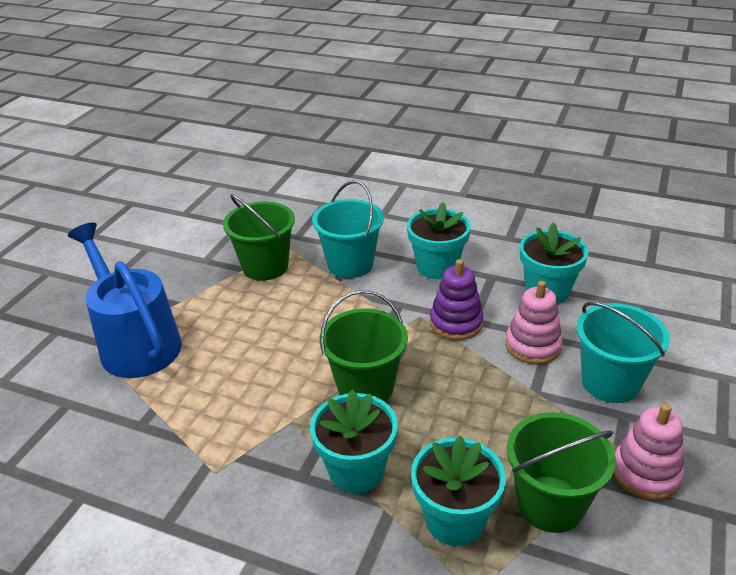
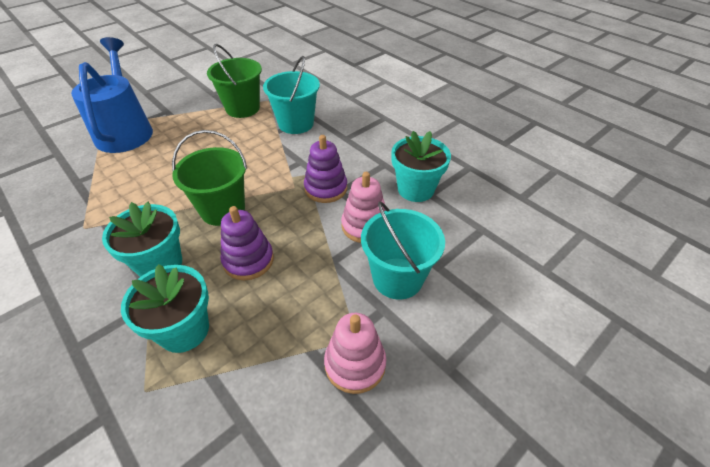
camera: 25 degrees right, 10 degrees up
turquoise flower pot [407,202,471,279] -> none
green bucket [507,412,616,533] -> none
none -> purple stacking toy [220,206,274,280]

